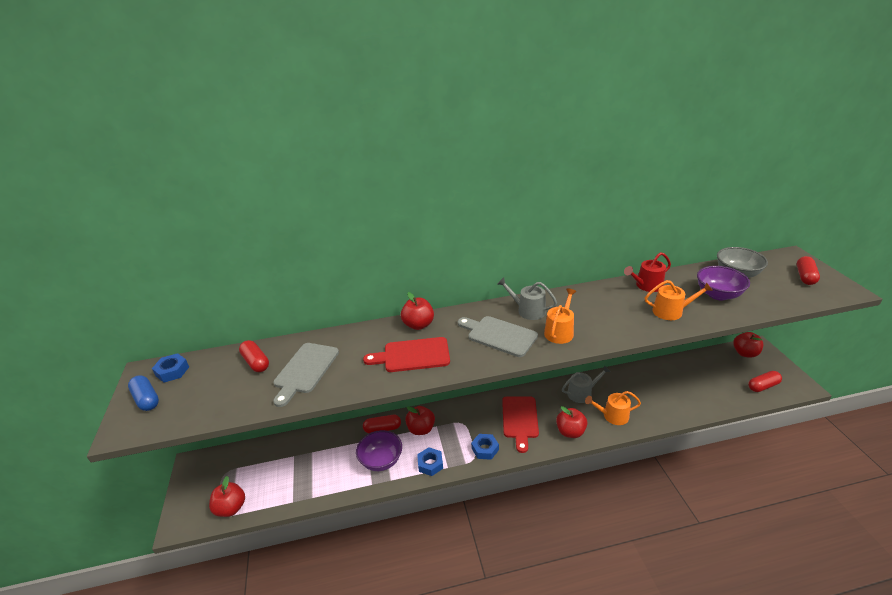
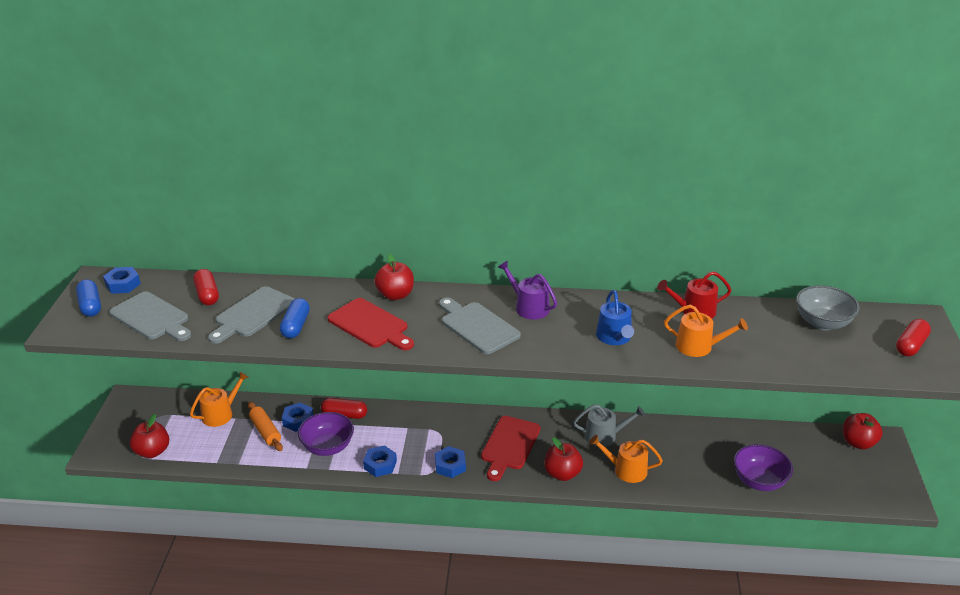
camera: 15 degrees right, 0 degrees up
red cutting board [363,337,450,372] -> red cutting board turned 150 degrees counterclockwise [328,298,414,350]
red apple [405,406,435,435] -> none
grey watering can [497,277,557,320] -> purple watering can [498,261,557,320]
orange watering can [544,289,577,344] -> orange watering can moved to [190,372,249,427]
purple bowl [697,266,750,300] -> purple bowl moved to [734,444,793,491]
red capsule [748,371,782,392] -> none
none -> grey cutting board [109,291,191,341]
none -> orange rolling pin [248,402,283,451]
none -> blue capsule [280,298,310,338]
none -> blue nut [282,402,313,432]
none -> blue watering can [596,290,634,345]

